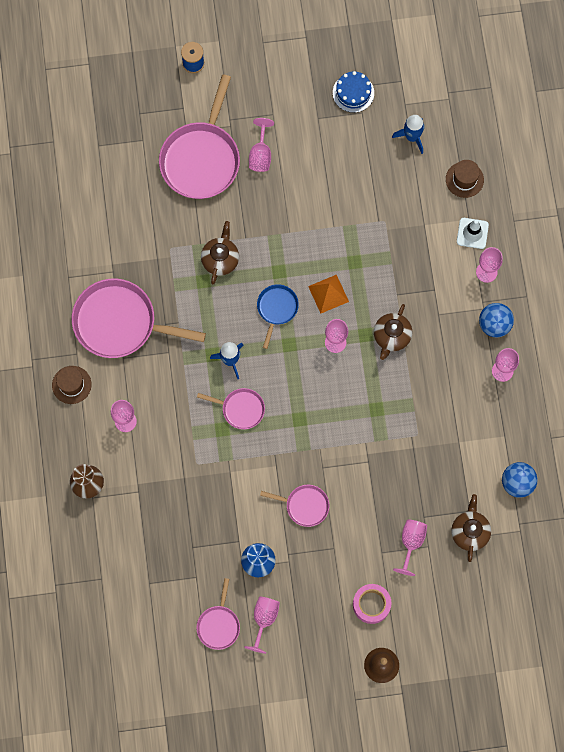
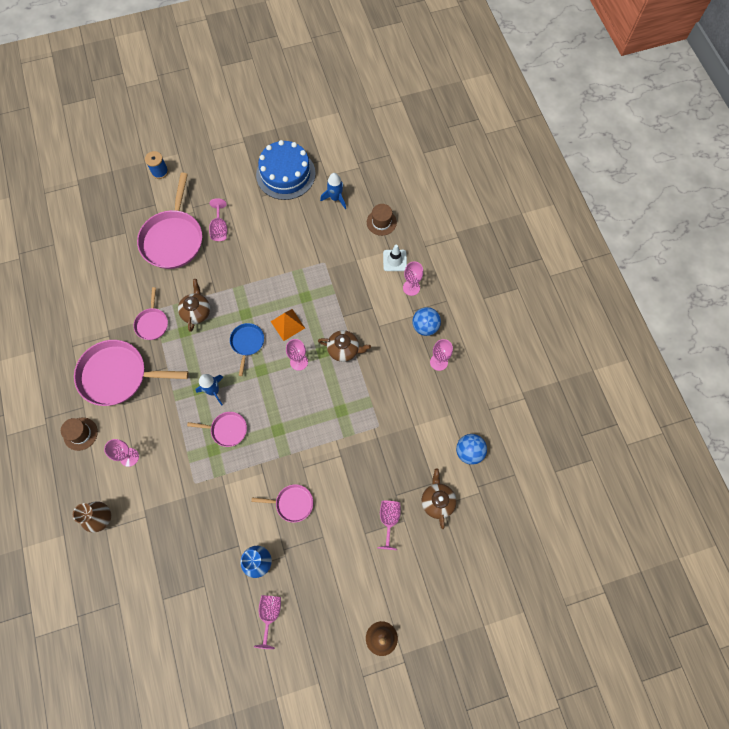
camera: 10 degrees left, 5 degrees down
pink pan [196,578,240,650] -> pink pan moved to [133,287,168,340]
blue cake [333,71,374,113] -> blue cake [256,140,316,200], size x1.84
pink tape [353,584,392,624] -> none
brown teapot [374,304,412,360] -> brown teapot turned 90 degrees counterclockwise [318,330,371,362]

